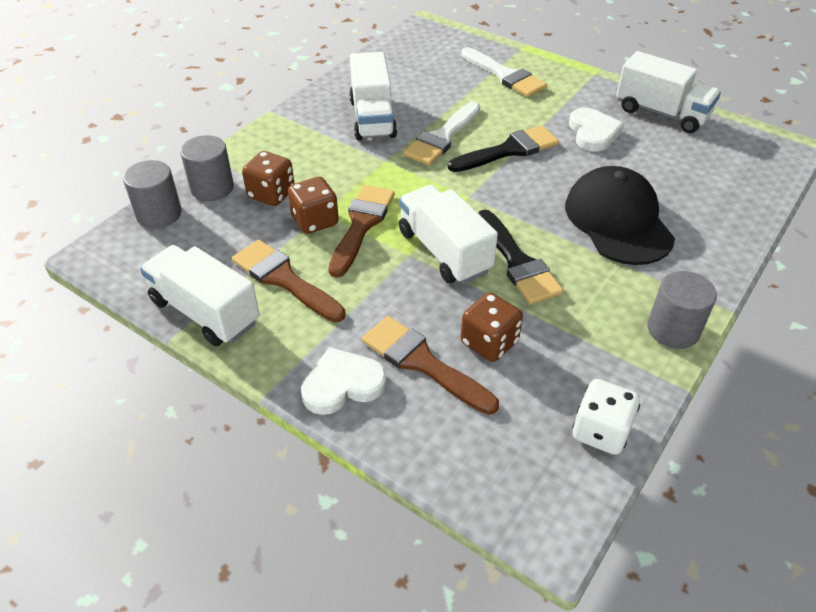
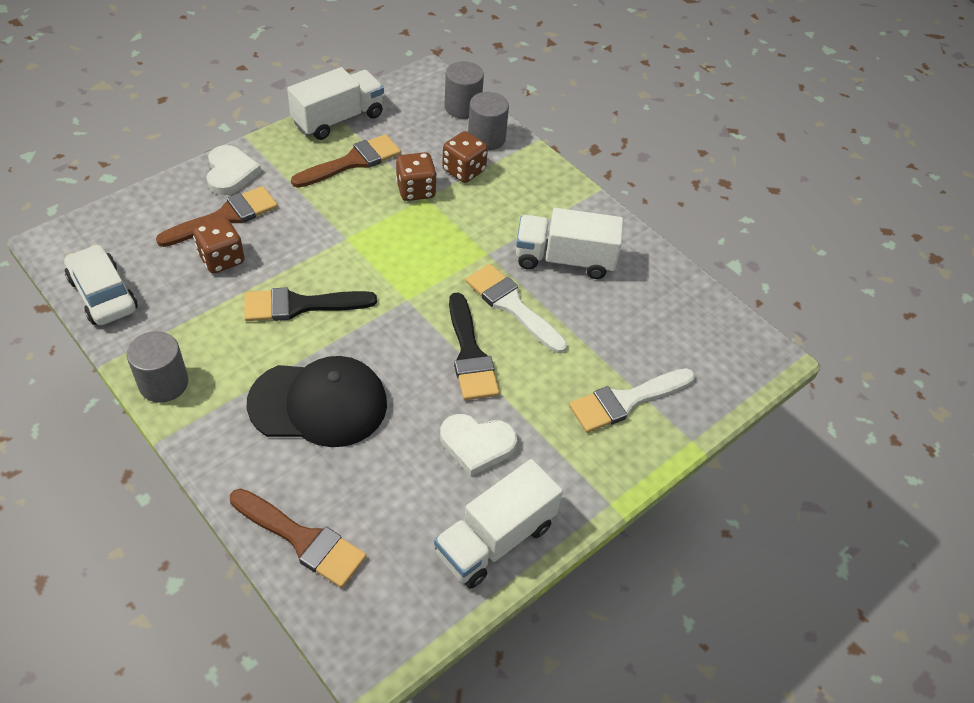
camera: 100 degrees right, 5 degrees up
brown brush [328,185,395,277] -> brown brush moved to [230,488,367,588]
white truck [399,185,498,284] -> none
white dice [573,379,640,455] -> white car [64,244,138,325]

